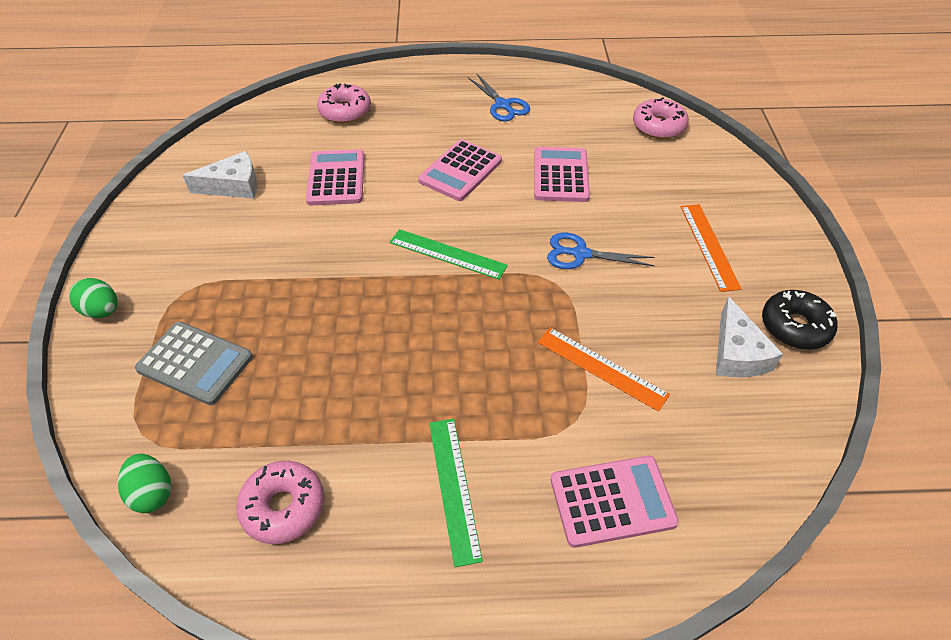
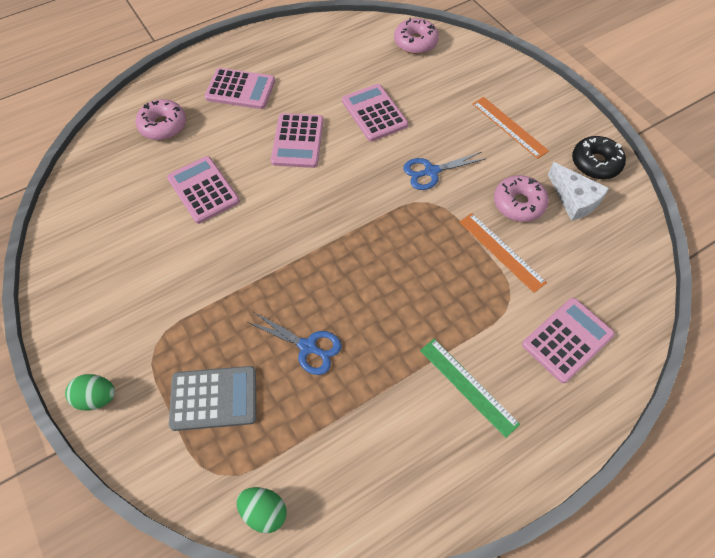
camera: 30 degrees left, 10 degrees up
white cheese [183,151,257,199] -> none
pink donut [236,461,324,544] -> pink donut moved to [494,175,549,222]
green ruler [390,229,508,279] -> none
blue scissors [468,74,530,121] -> blue scissors moved to [247,312,342,375]
orange ruler [538,327,670,412] -> orange ruler turned 45 degrees clockwise [460,213,547,293]
none -> pink calculator [205,68,275,109]

